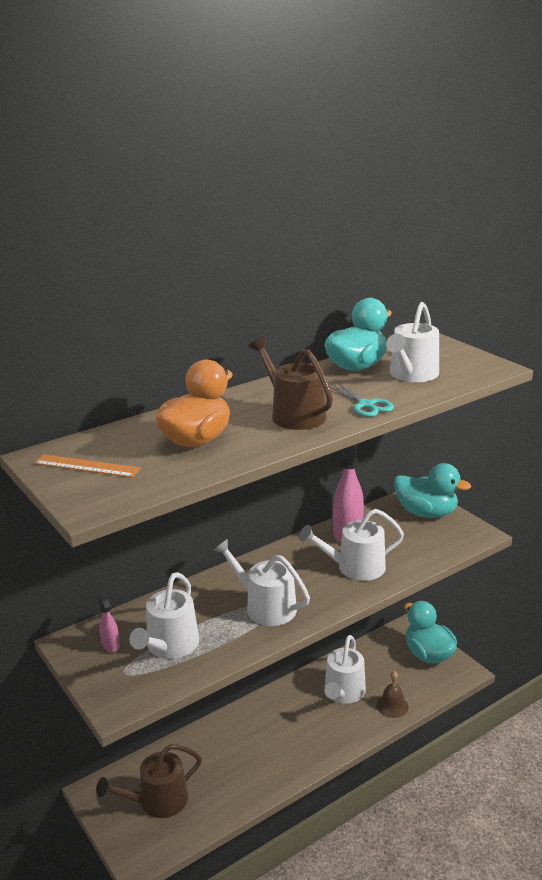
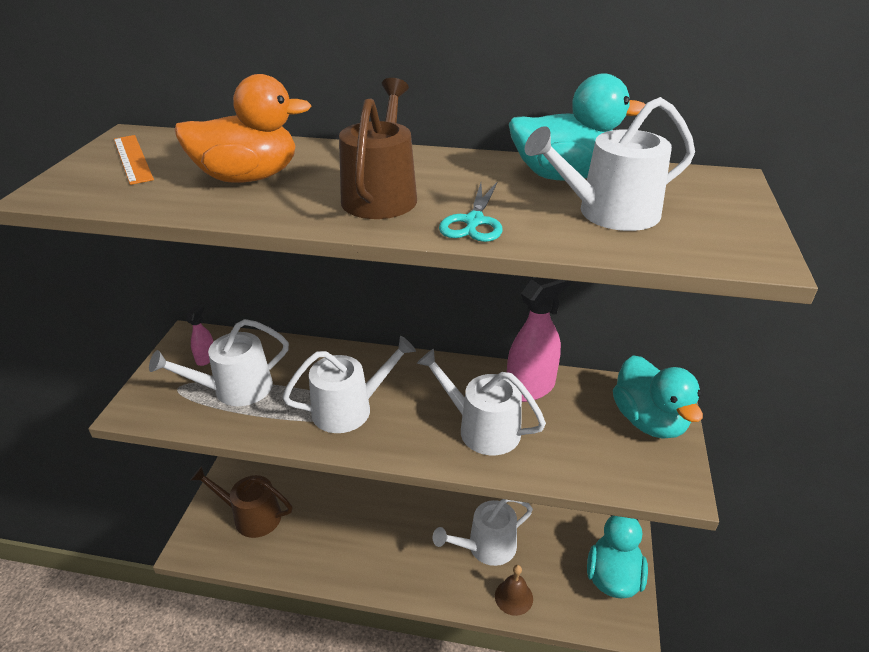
camera: 45 degrees right, 10 degrees up
white watering can [214,539,310,626] -> white watering can turned 75 degrees clockwise [282,336,416,433]

